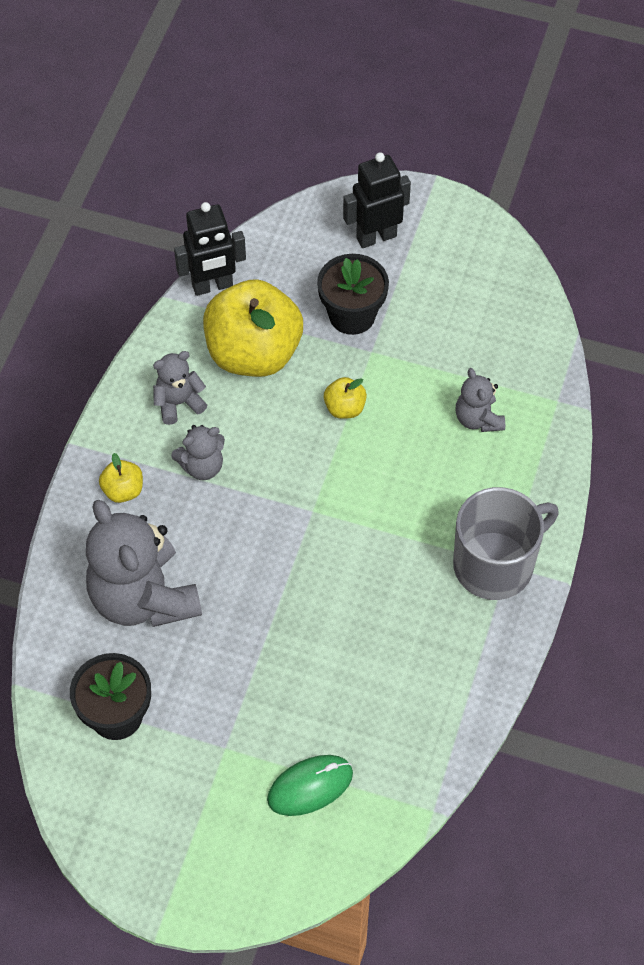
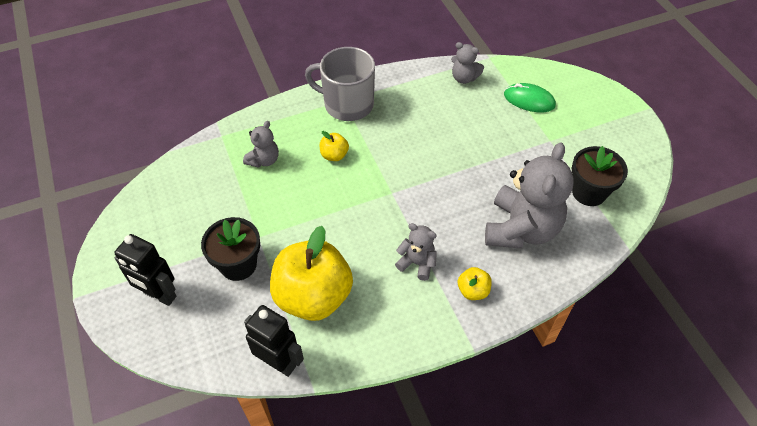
camera: 130 degrees left, 5 degrees down
grey teddy bear [153,351,207,425] -> grey teddy bear moved to [451,42,484,84]
yellow apple [324,377,367,419] -> yellow apple moved to [320,131,349,161]

